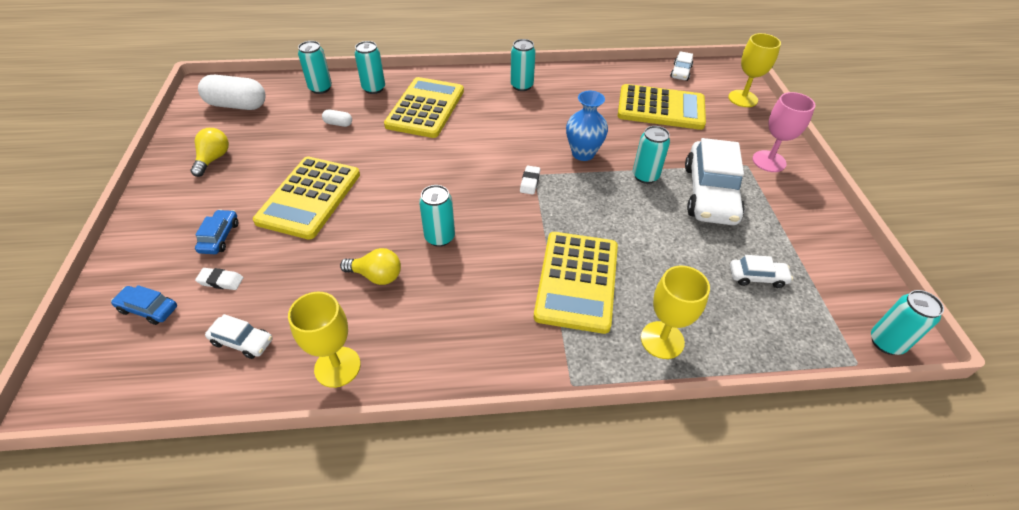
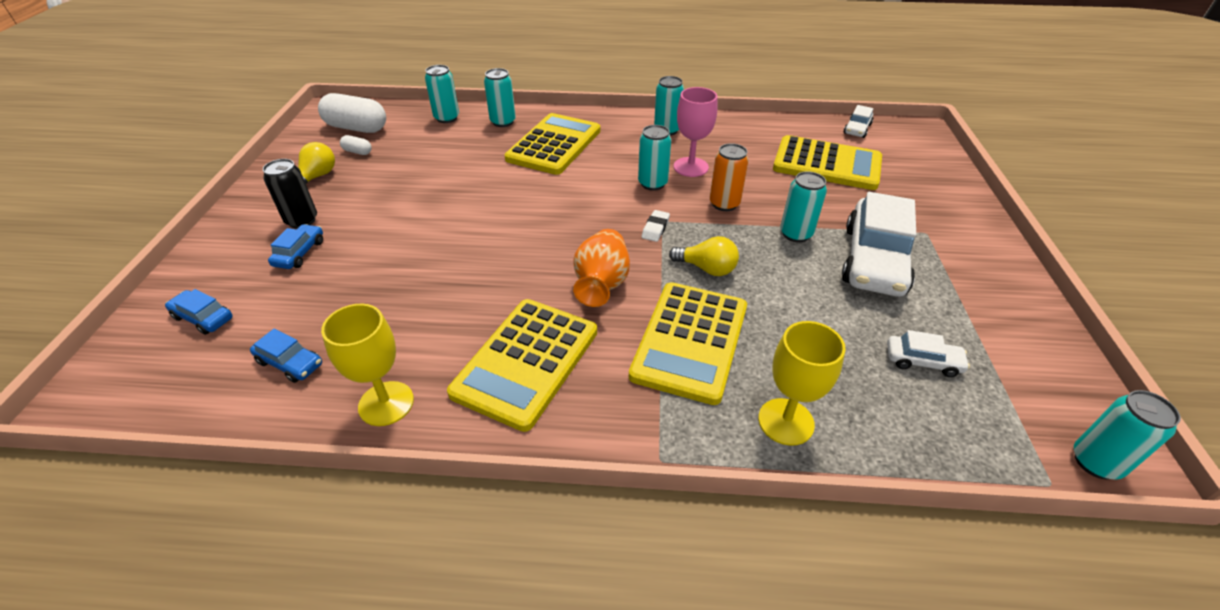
camera: 10 degrees right, 5 degrees down
white eraser [195,268,244,290] -> none
white car [205,314,273,359] -> blue car [250,329,322,383]
yellow calculator [253,156,360,240] -> yellow calculator moved to [447,299,597,432]
white capsule [322,109,352,127] -> white capsule moved to [340,135,372,155]
yellow light bulb [340,248,401,285] -> yellow light bulb moved to [669,236,739,276]
turquoise can [419,185,455,247] -> turquoise can moved to [638,125,671,191]
blue vase [566,91,608,161] -> orange can [710,143,749,211]
yellow goblet [728,33,781,107] -> none
pink goblet [752,92,815,172] -> pink goblet moved to [673,87,718,177]
none -> black can [263,159,317,229]
none -> orange vase [573,229,630,307]

